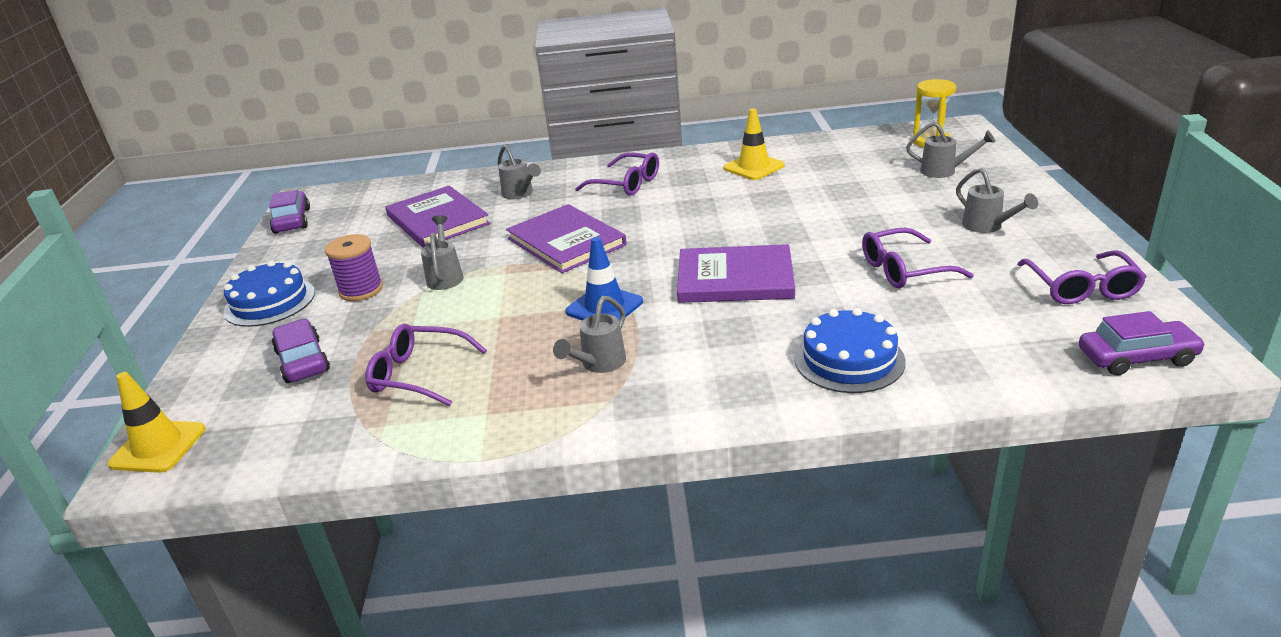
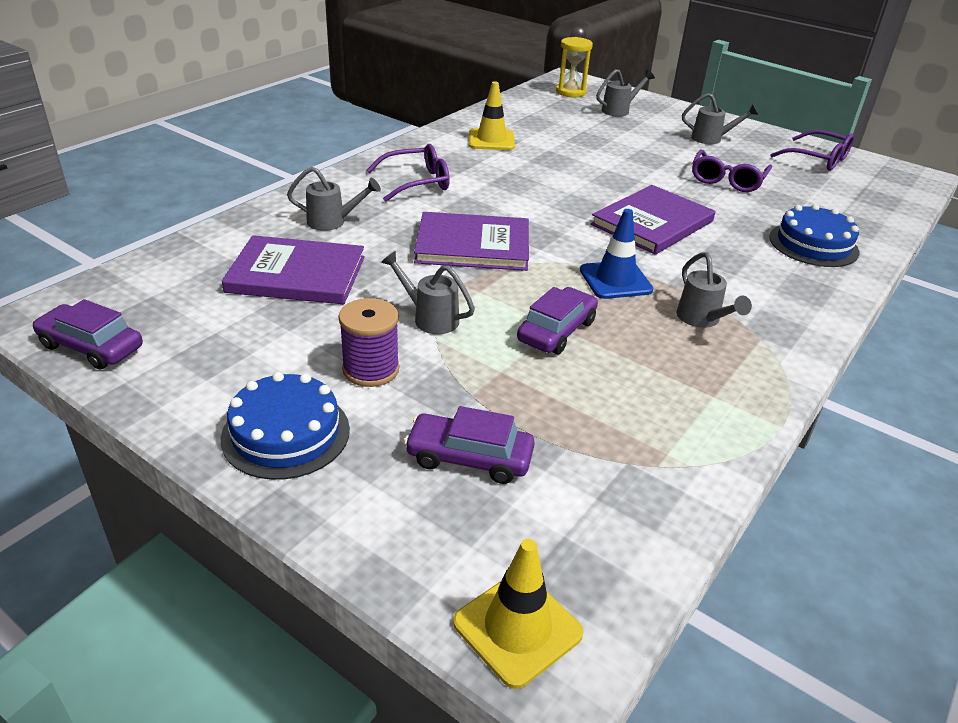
camera: 55 degrees left, 5 degrees up
purple glasses [365,323,487,406] -> none
purple car [1079,311,1206,375] -> purple car moved to [517,287,598,354]

